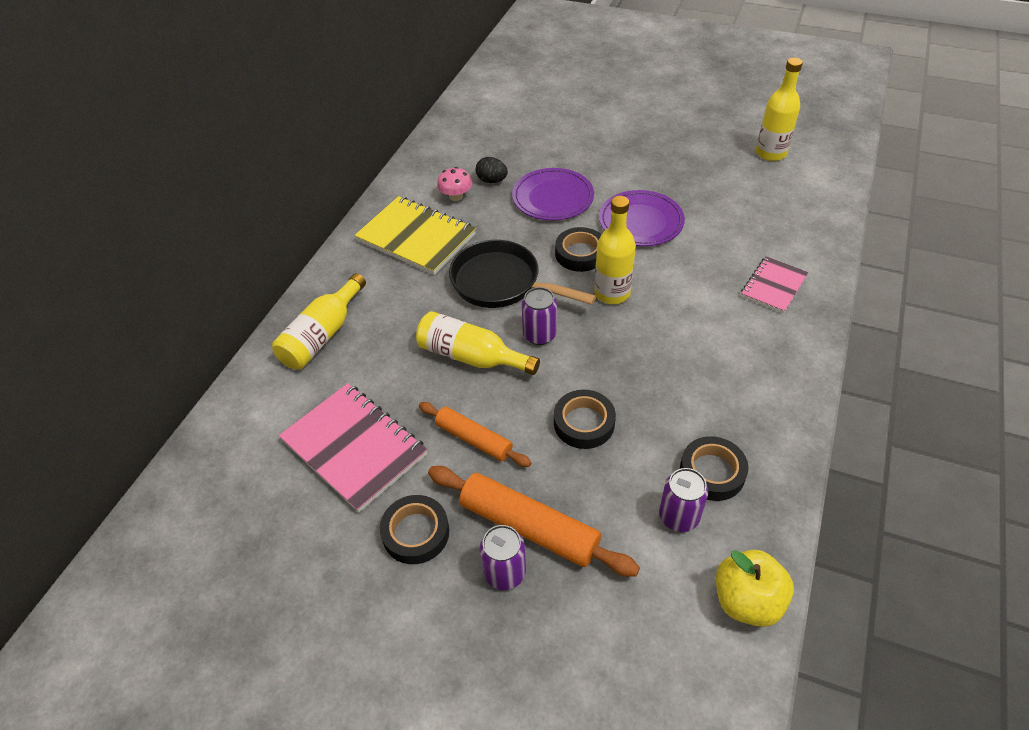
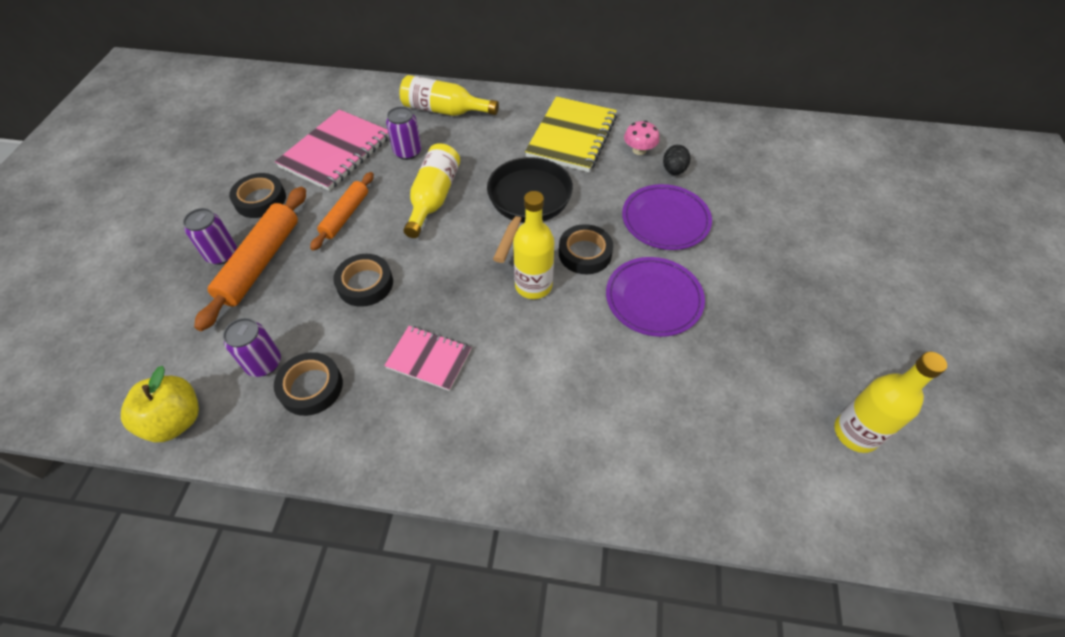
camera: 75 degrees right, 5 degrees up
purple can [522,287,557,345] -> purple can moved to [386,106,422,160]
pink notebook [741,256,809,314] -> pink notebook moved to [384,326,472,391]

